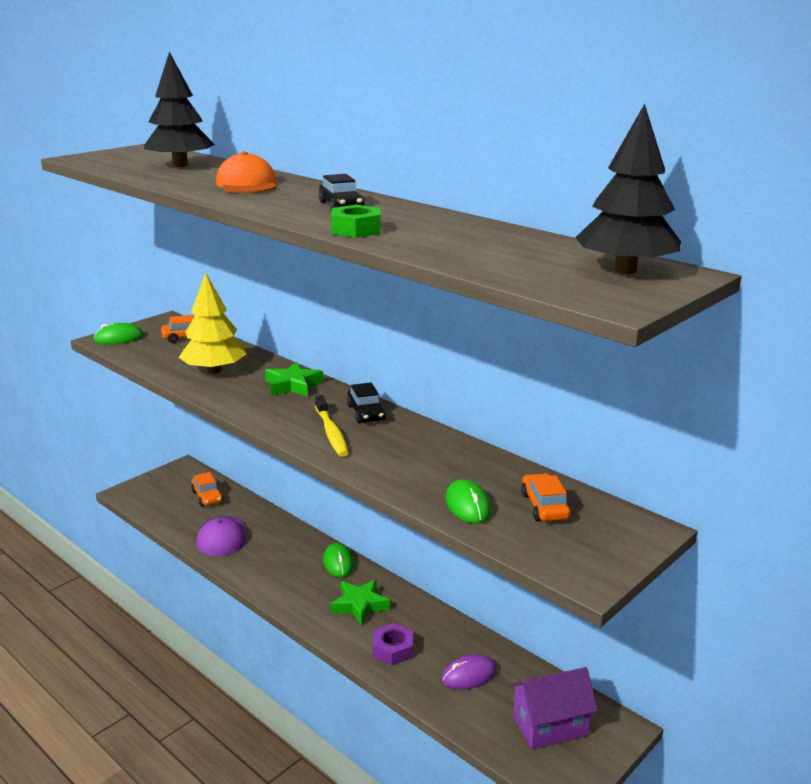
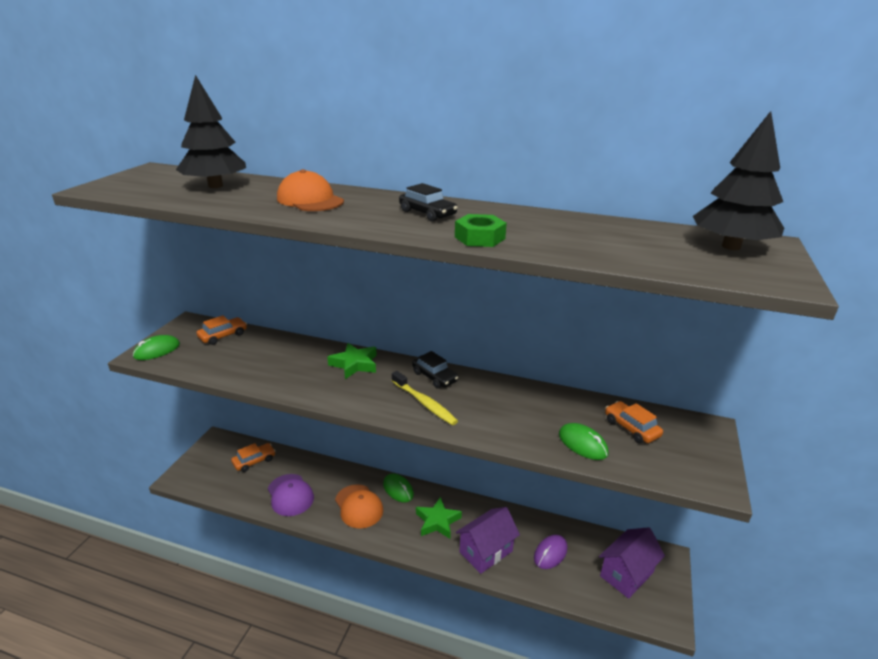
camera: 25 degrees left, 5 degrees up
yellow tree [179,273,247,374] -> none
orange car [191,472,223,506] -> orange car turned 75 degrees counterclockwise [231,443,275,472]
purple nut [373,623,413,665] -> purple house [456,507,520,574]
none -> orange cap [335,484,383,529]

